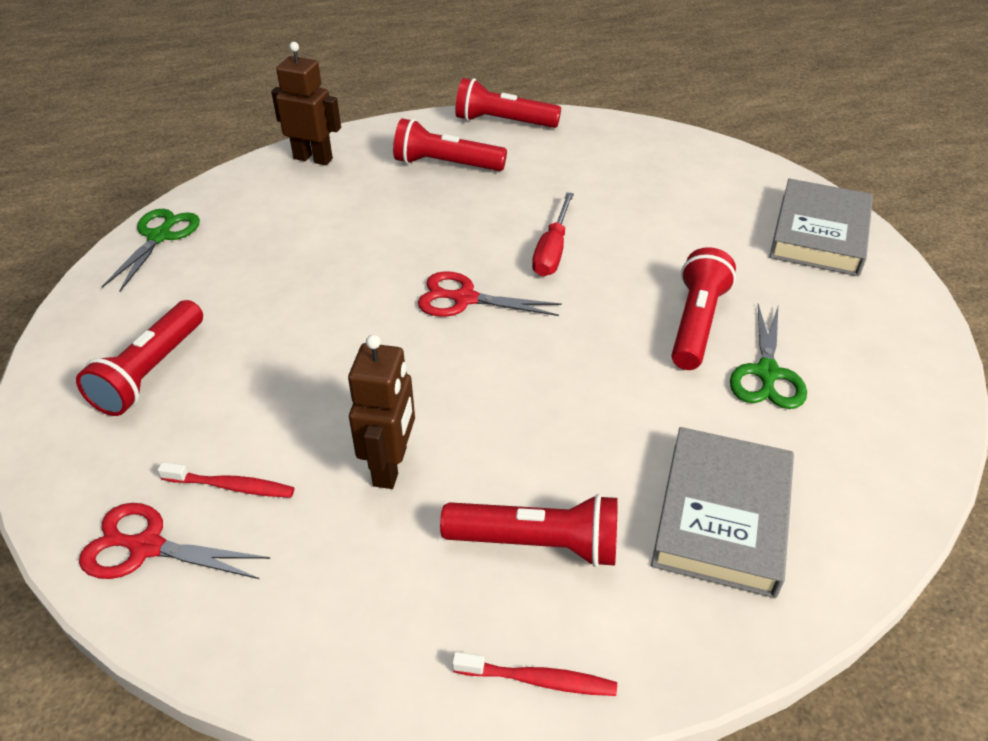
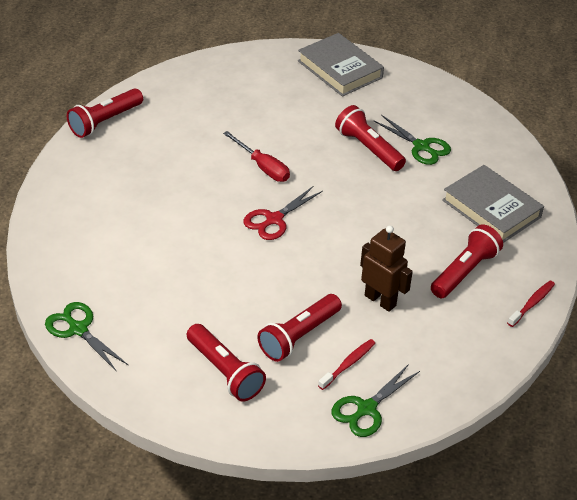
camera: 60 degrees left, 0 degrees up
red scissors [79,503,270,579] -> green scissors [332,364,420,437]
brown robot [271,42,341,165] -> none
red flashlight [393,118,507,171] -> red flashlight moved to [258,294,342,362]

